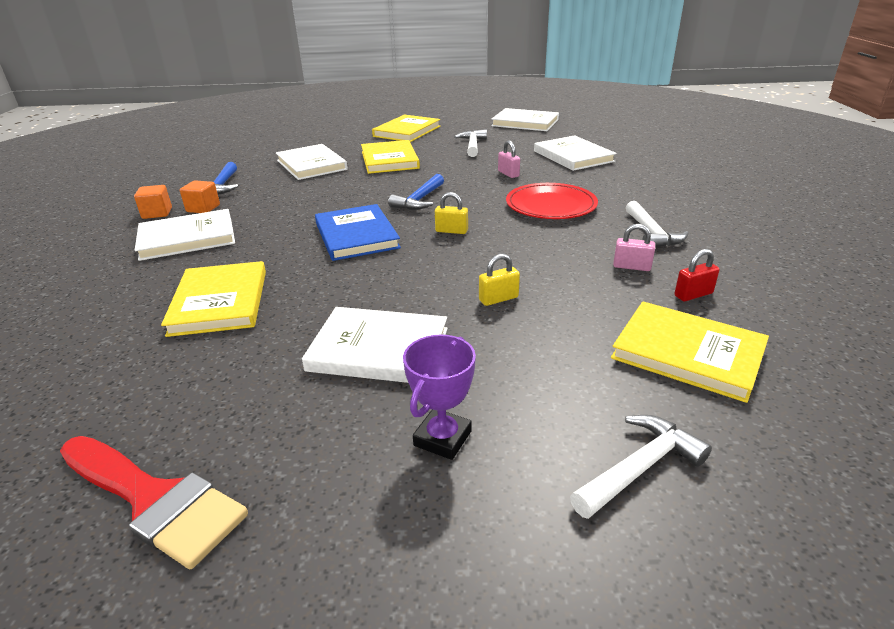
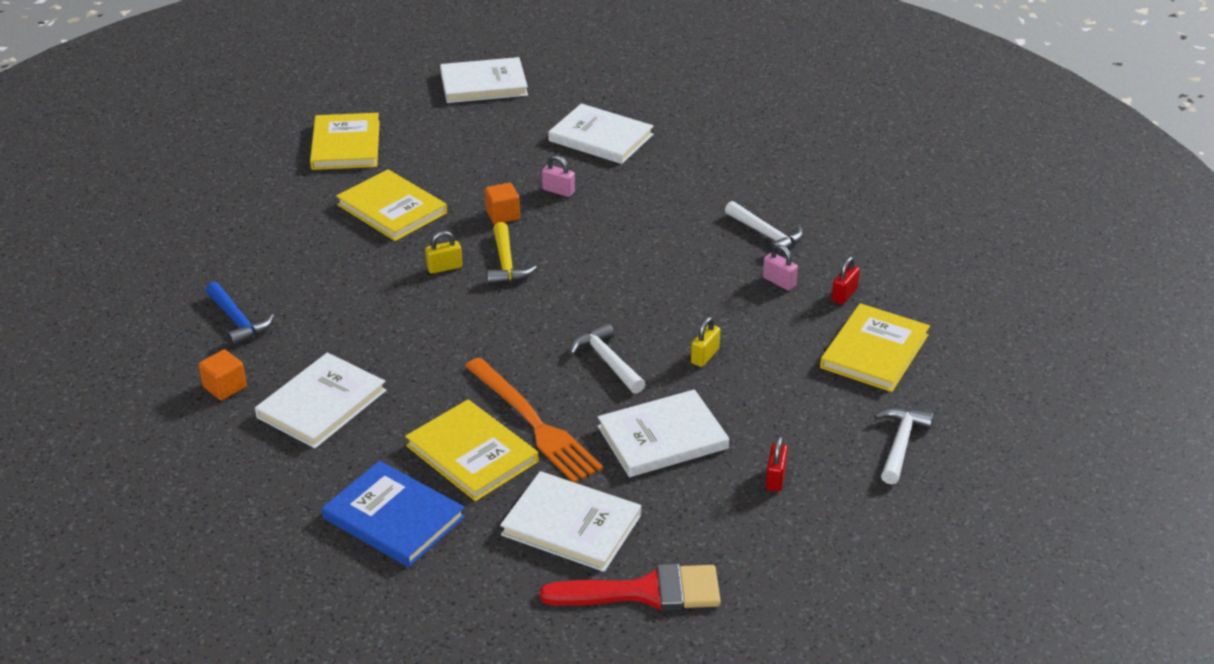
camera: 35 degrees left, 5 degrees up
orange cube [180,180,220,213] -> orange cube moved to [485,183,520,224]
white book [276,144,348,180] -> white book moved to [500,471,641,572]
blue book [315,204,401,261] -> blue book moved to [322,461,465,567]
blue hammer [388,174,444,210] -> yellow hammer [487,222,537,285]
purple trophy [403,335,476,460] -> red padlock [766,436,788,491]
yellow padlock [435,192,468,234] -> yellow padlock moved to [425,231,462,274]
white hammer [454,129,487,157] -> white hammer moved to [570,323,645,394]
red plate [506,183,598,219] -> none
yellow book [611,301,769,403] -> yellow book turned 60 degrees counterclockwise [820,303,930,392]
pink padlock [613,224,655,271] -> pink padlock turned 60 degrees clockwise [763,244,798,291]
none -> orange fork [465,358,603,483]

